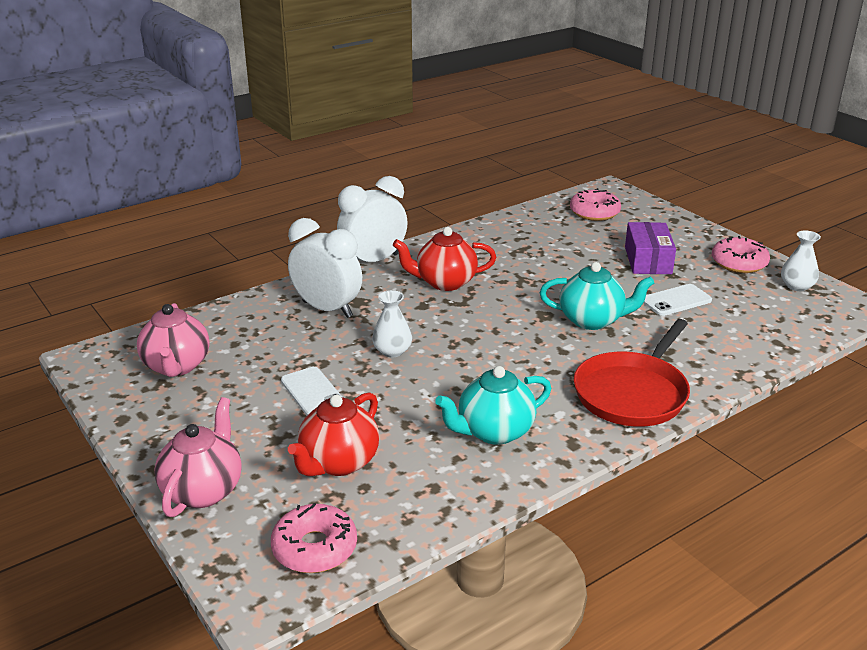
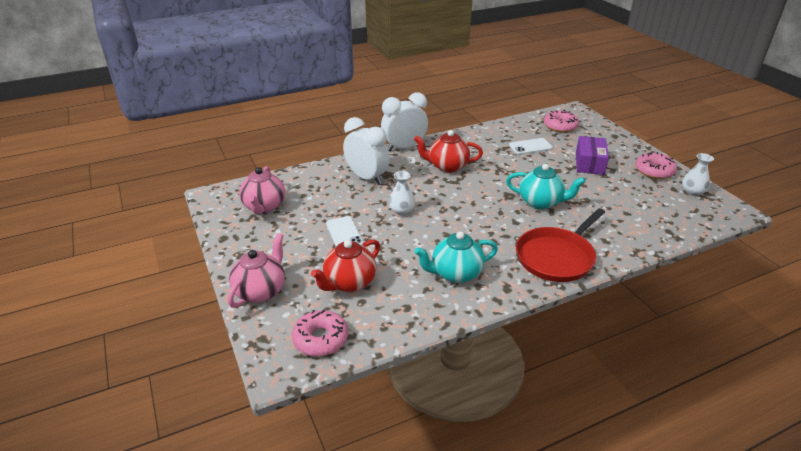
camera: 10 degrees right, 5 degrees up
white phone [643,284,712,316] -> white phone moved to [509,138,553,155]

